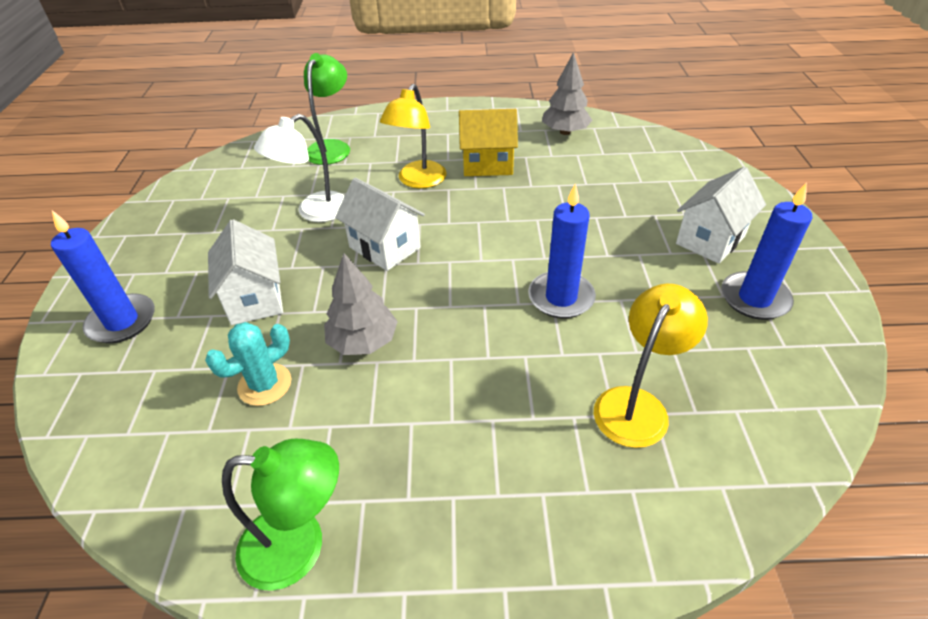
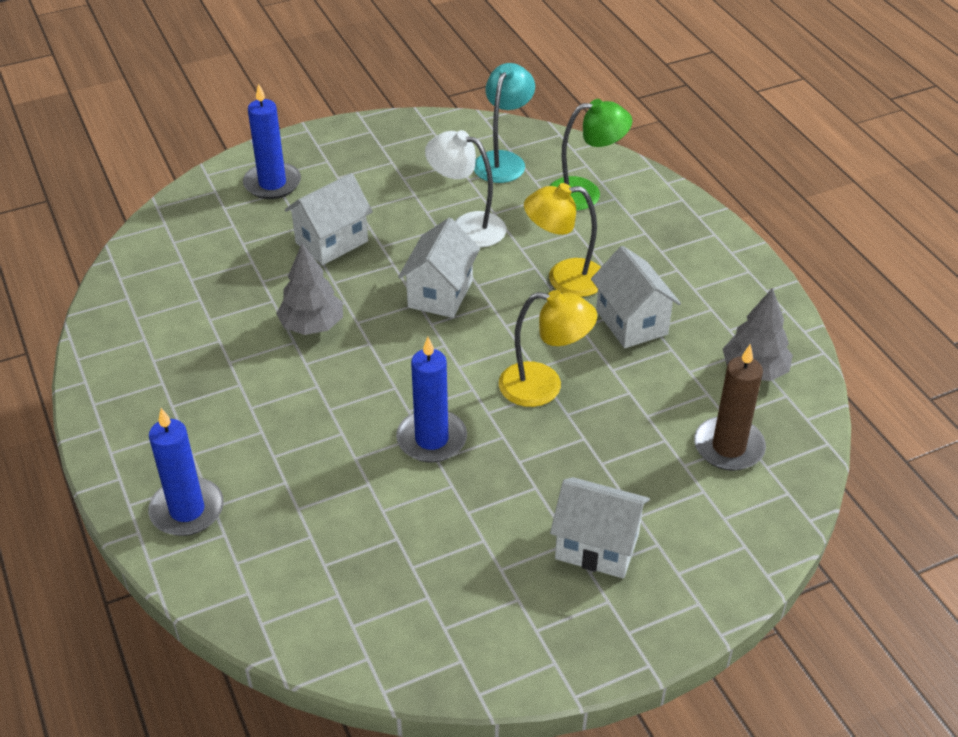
camera: 65 degrees right, 0 degrees up
turquoise cactus [205,322,291,406] -> none
green lamp [222,439,339,591] -> none
yellow house [459,109,518,176] -> white house [591,246,681,348]
yellow lamp [594,284,708,448] -> yellow lamp moved to [499,290,597,407]
blue candle [721,182,812,320] -> blue candle moved to [148,408,224,536]
none -> turquoise lamp [474,63,535,183]
none -> brown candle [694,344,766,471]

